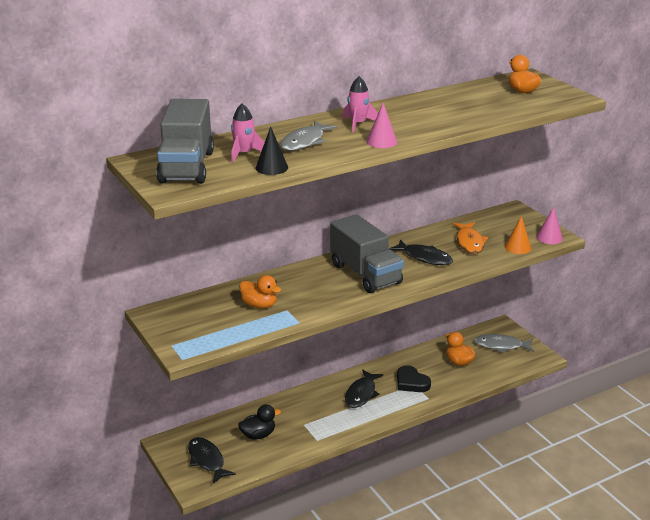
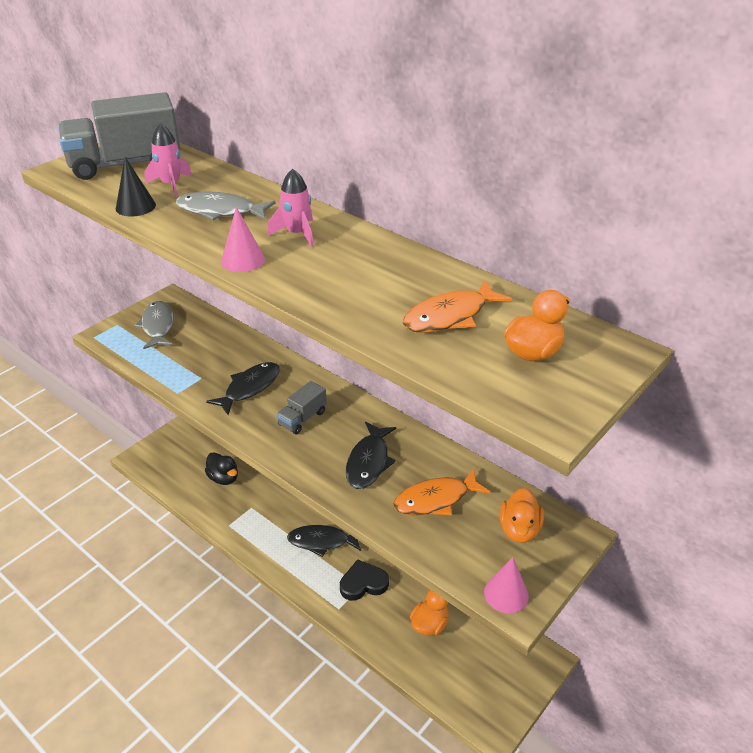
camera: 70 degrees right, 10 degrees up
black fish [188,437,236,484] -> black fish moved to [206,362,280,415]
orange duck [239,275,281,309] -> orange duck moved to [500,488,544,543]
grey truck [330,214,404,293] -> grey truck [276,381,327,434], size x0.49
black heart [397,365,431,392] -> black heart turned 45 degrees clockwise [340,559,389,601]
grey fish [474,334,534,353] -> grey fish moved to [135,301,173,349]
orange cone [505,216,531,254] -> none
none -> orange fish [403,280,512,333]

